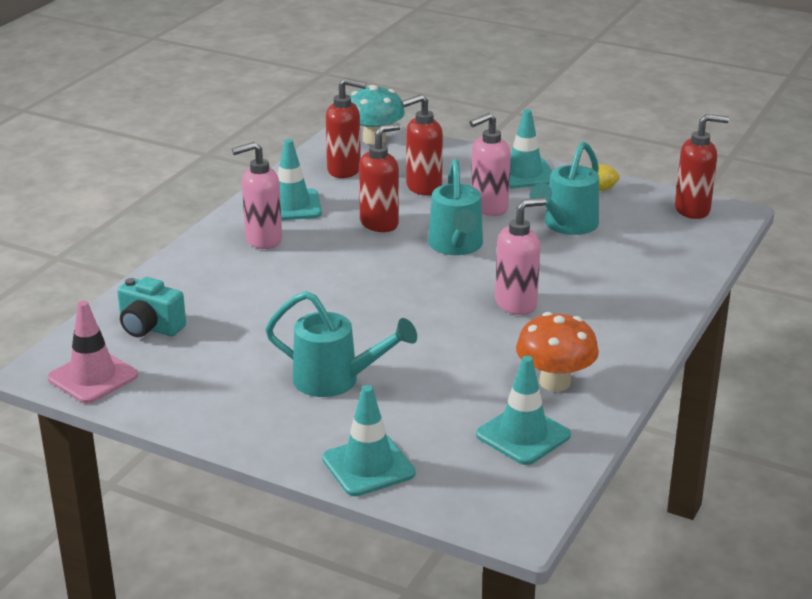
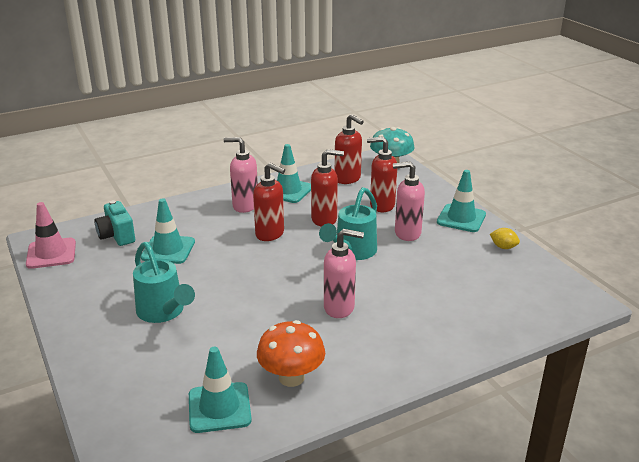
camera: 35 degrees right, 0 degrees up
turquoise traffic cone [322,385,416,496] -> turquoise traffic cone moved to [141,198,195,264]
turquoise watering can [530,141,599,235] -> none
red soap dispenser [675,114,729,219] -> red soap dispenser moved to [253,163,285,241]

